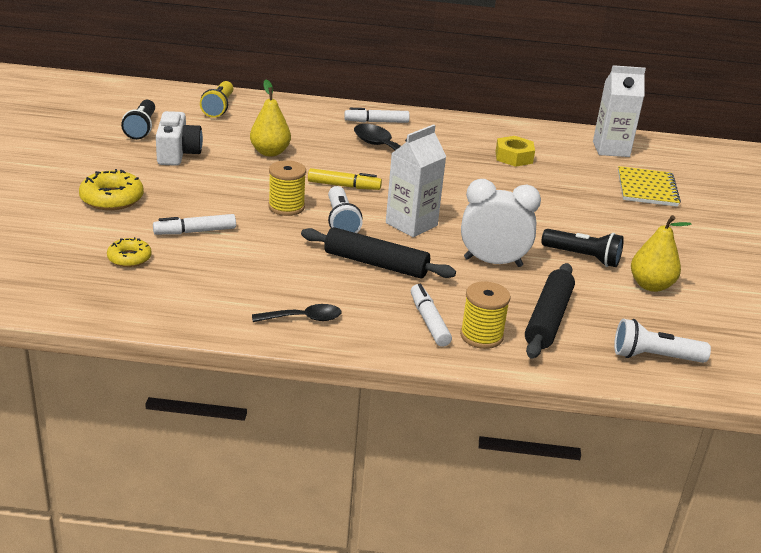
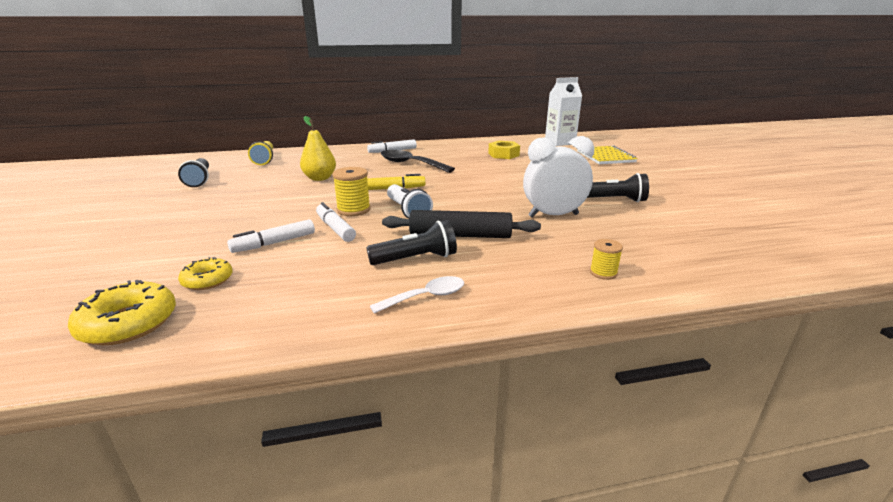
camera: 15 degrees left, 5 degrees down
yellow donut [79,169,144,210] -> yellow donut moved to [68,280,176,345]
white camera [156,111,203,166] -> none
black spoon [252,304,342,322] -> white spoon [370,276,464,314]
white carton [386,124,446,237] -> none
white marker [411,284,452,347] -> white marker moved to [316,202,356,242]
yellow spool [460,282,511,349] -> yellow spool [590,239,623,280], size x0.61
black rolling pin [525,263,575,359] -> none
white flashlight [614,319,711,363] -> none
yellow pear [631,215,692,292] -> none
none -> black flashlight [366,220,457,265]

